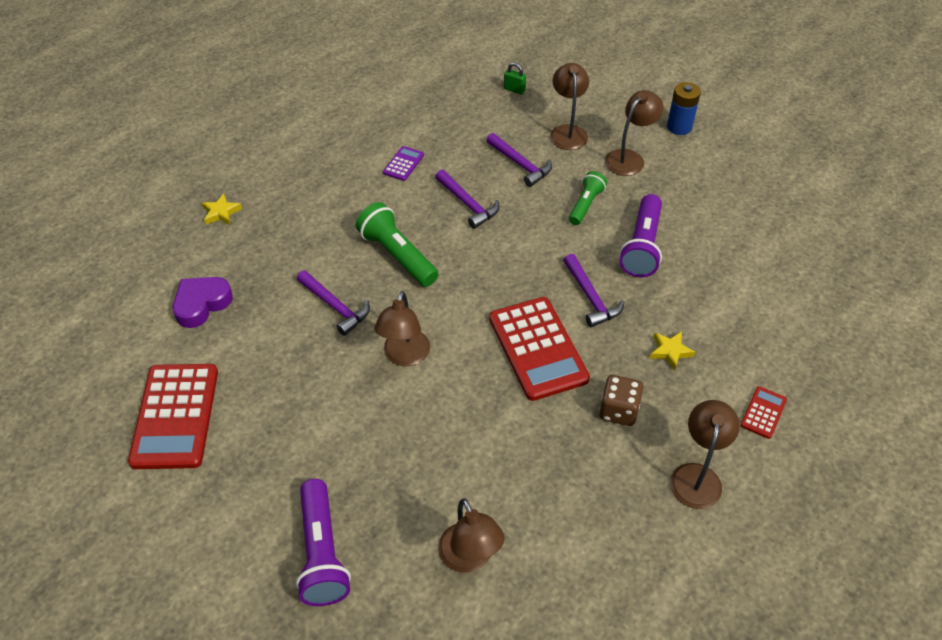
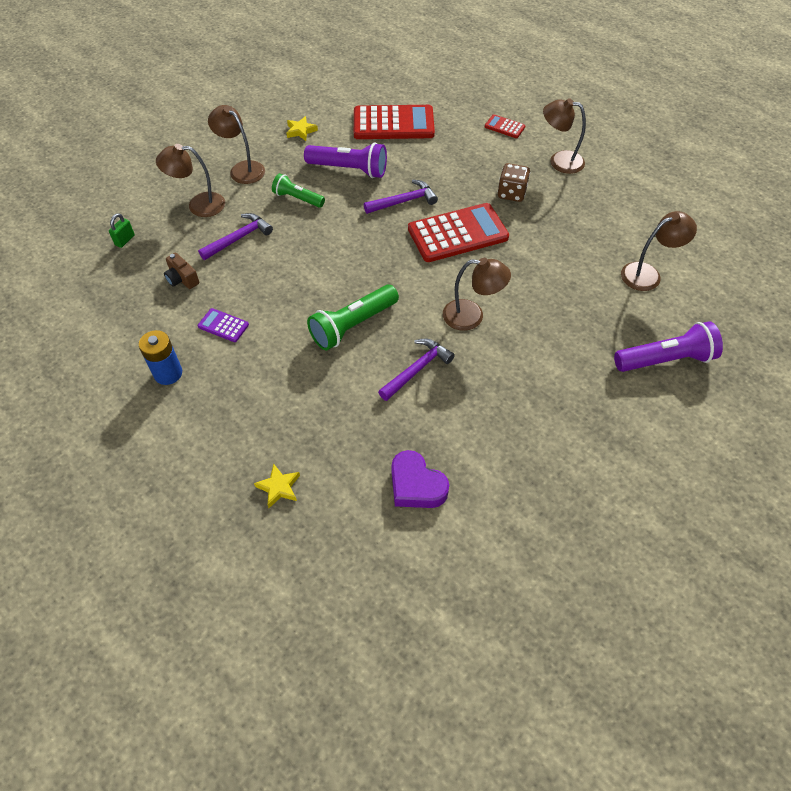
camera: 90 degrees left, 5 degrees up
red calculator [128,364,218,469] -> red calculator moved to [354,105,435,139]
purple hammer [435,169,499,229] -> none
yellow star [650,332,695,370] -> yellow star moved to [287,116,318,141]
blue battery [667,82,701,135] -> blue battery moved to [139,330,182,385]
none -> brown camera [164,253,199,289]

